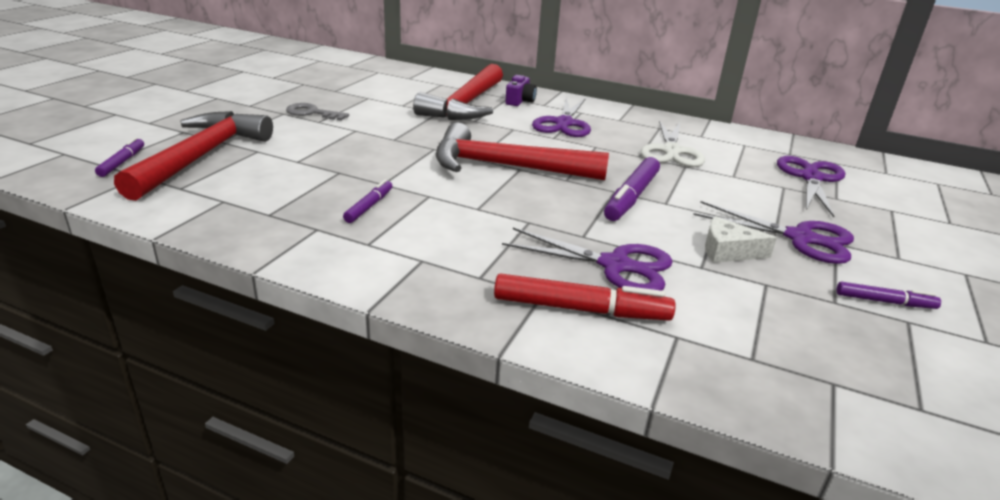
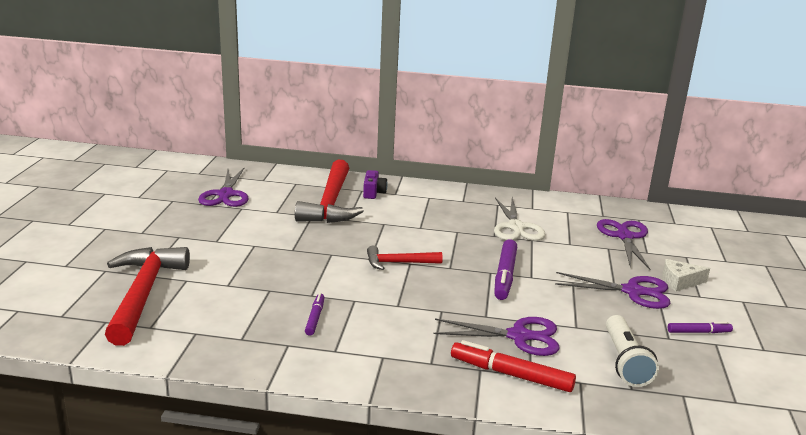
camera: 15 degrees left, 5 degrees down
purple marker [95,137,144,177] -> none
grey key [286,103,349,121] -> none
red hammer [436,123,609,180] -> red hammer [367,246,443,270], size x0.53
red marker [494,273,676,320] -> red marker turned 150 degrees counterclockwise [451,340,576,392]
purple scissors [532,97,591,137] -> purple scissors moved to [198,167,249,207]
white cheese [705,216,777,263] -> white cheese moved to [663,259,710,291]
none -> white flashlight [606,315,659,387]

